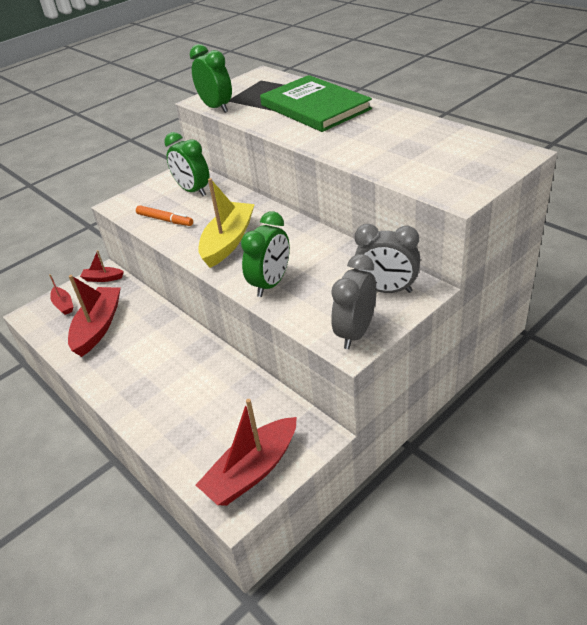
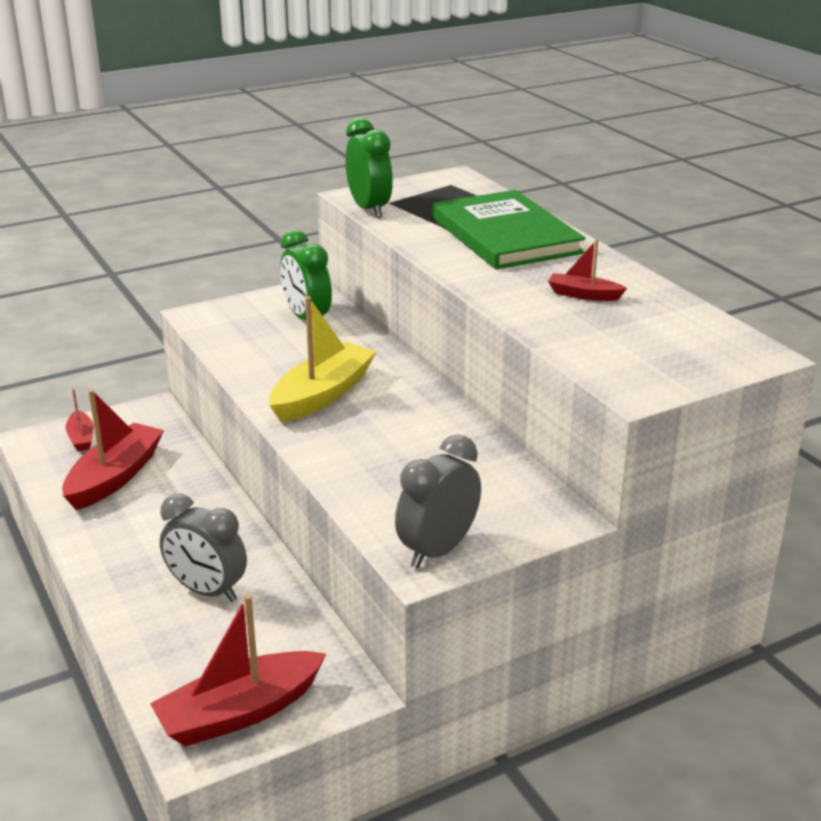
camera: 10 degrees right, 10 degrees down
red boat [80,250,124,282] -> red boat moved to [548,239,627,301]
orange marker [136,205,193,226] -> none
green clock [241,211,290,297] -> none
grey clock [354,224,420,293] -> grey clock moved to [160,493,247,602]

